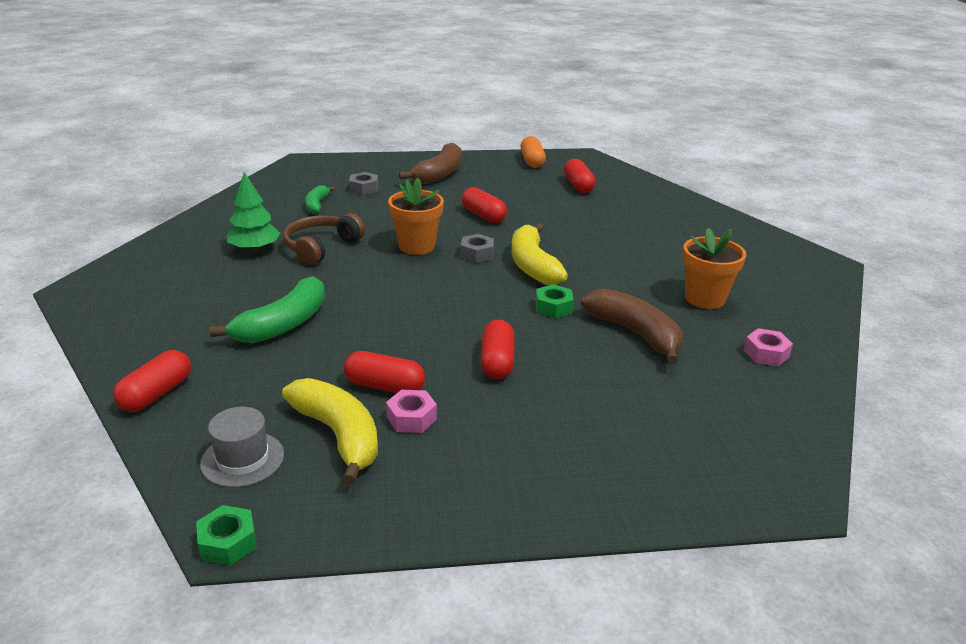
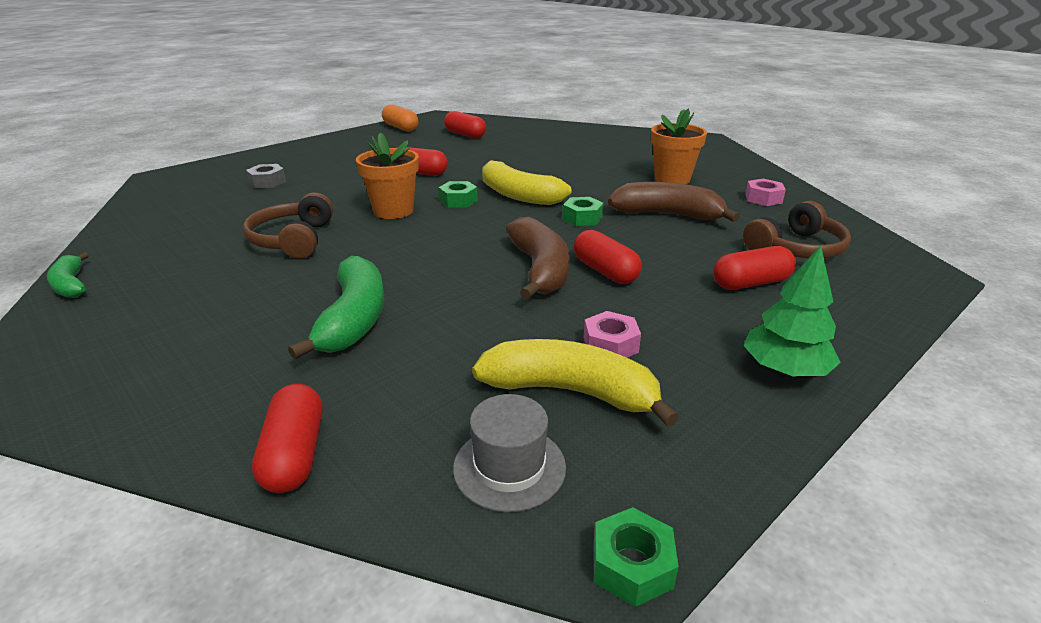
camera: 35 degrees left, 0 degrees up
green tree [227,172,280,252] -> green tree moved to [744,245,841,376]
green banana [305,185,335,214] -> green banana moved to [47,252,89,298]
red capsule [344,351,425,393] -> red capsule moved to [713,246,796,290]
brown banana [399,143,462,184] -> brown banana moved to [506,217,570,300]
grey nut [461,234,494,263] -> green nut [438,181,478,208]
none -> brown headphones [743,201,851,258]

